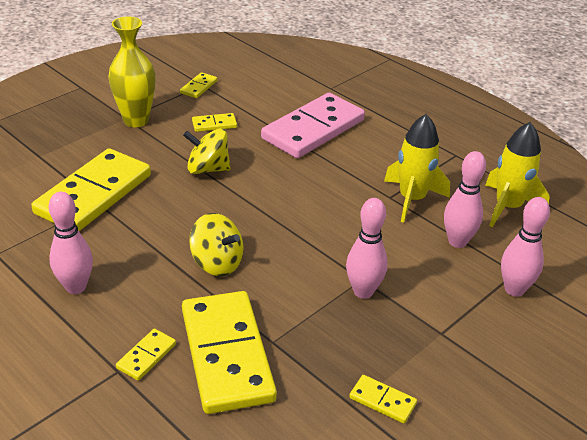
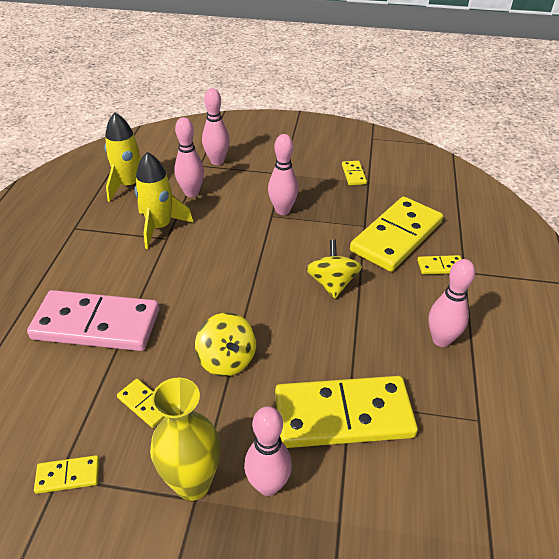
camera: 125 degrees left, 5 degrees up
none -> pink bowling pin [244,406,292,496]

